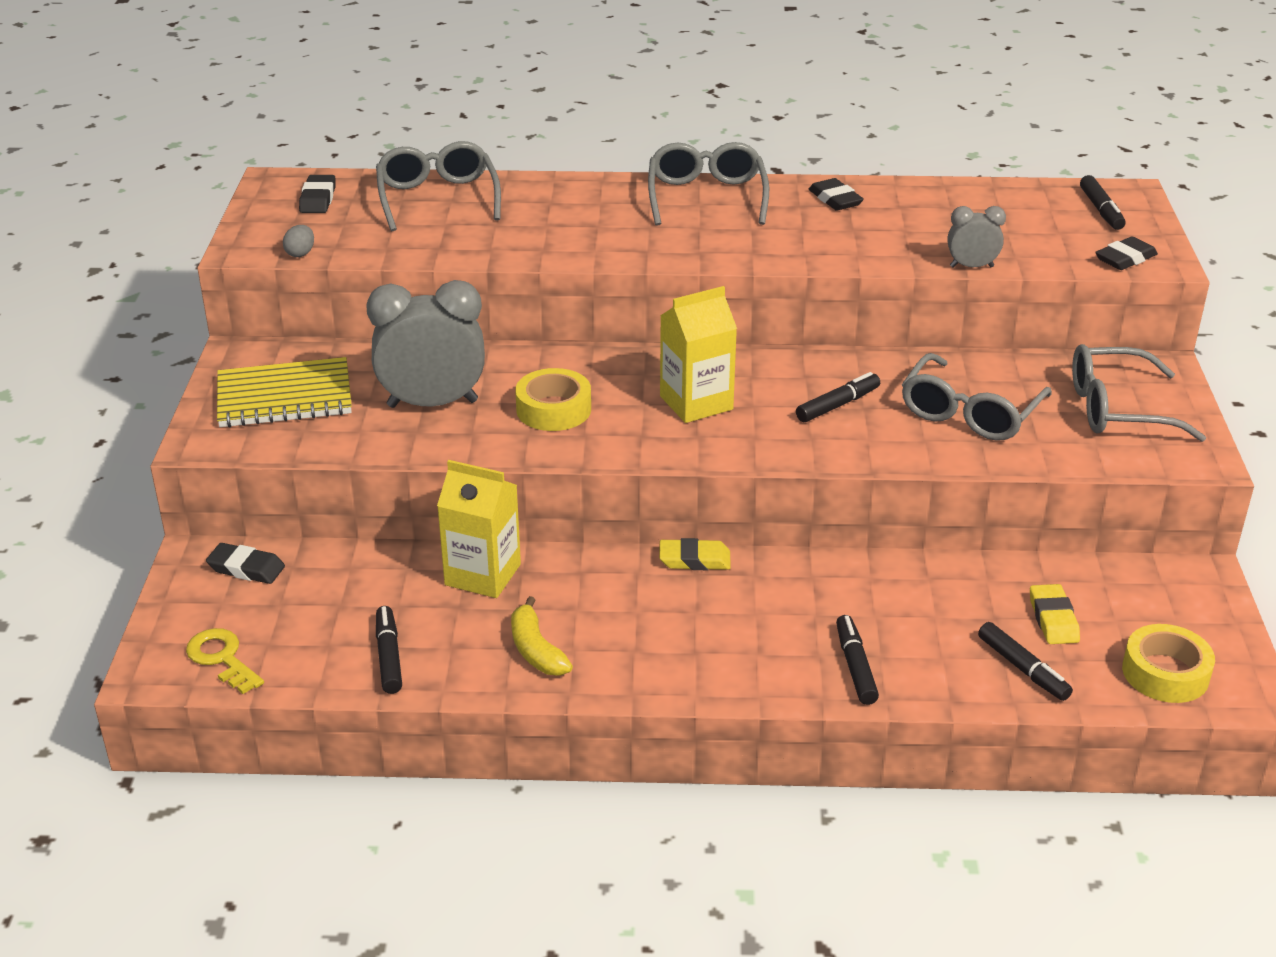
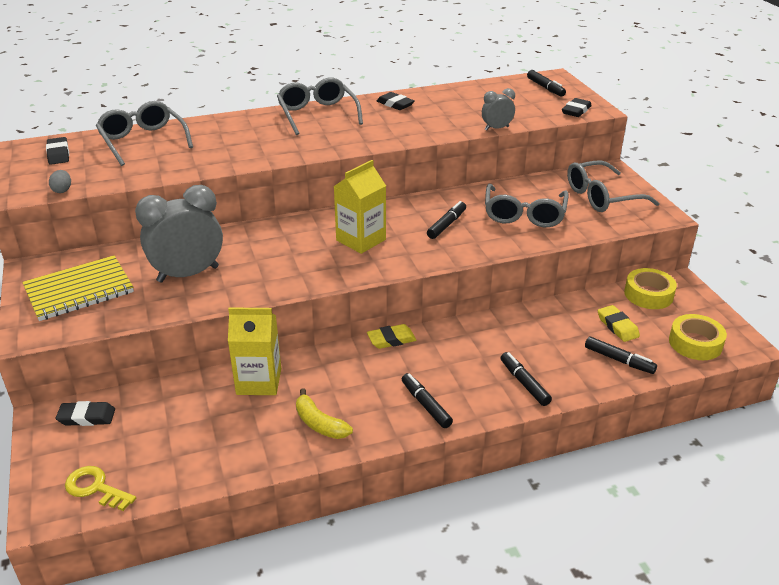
camera: 20 degrees left, 0 degrees up
black marker [376,606,402,694] -> black marker moved to [402,373,453,428]
yellow tape [515,368,591,431] -> yellow tape moved to [624,268,677,309]

